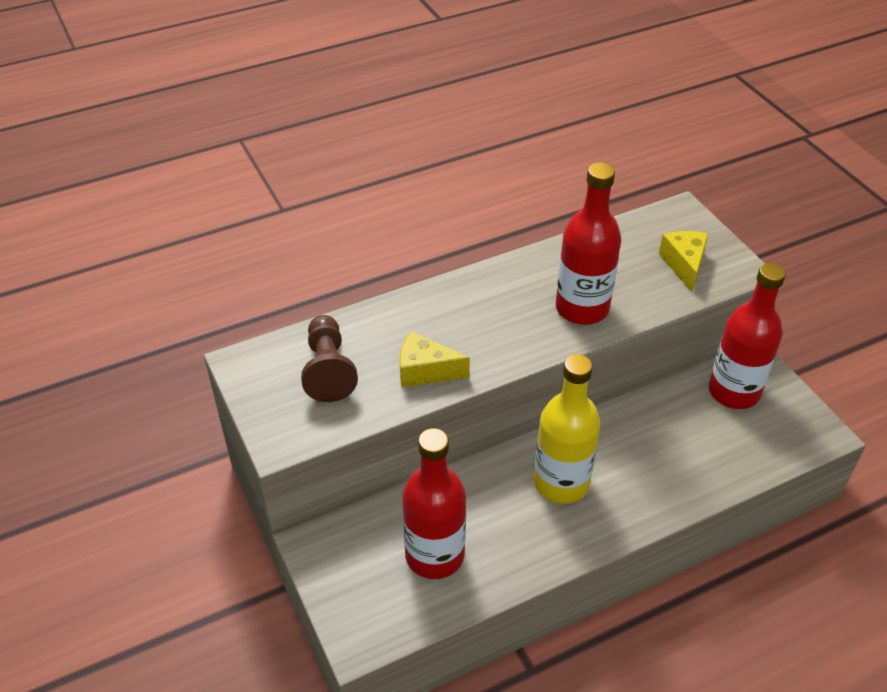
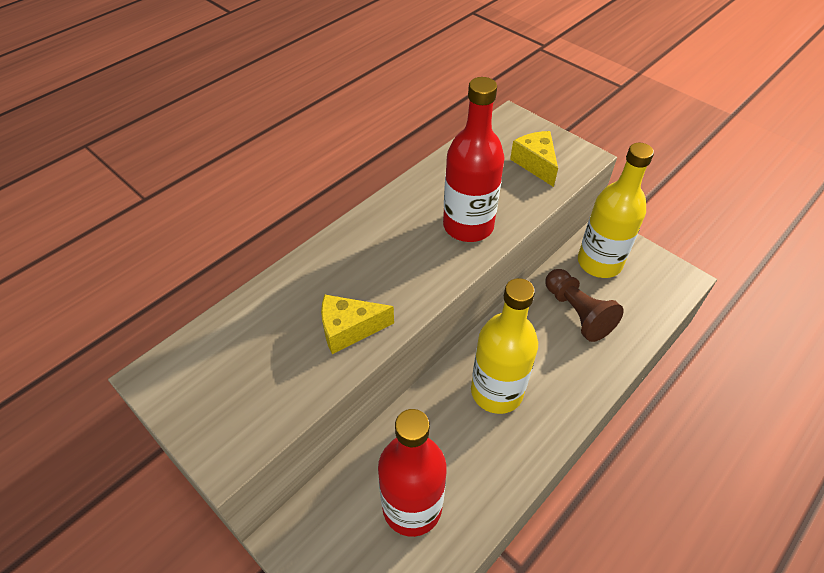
camera: 20 degrees left, 5 degrees up
brown pawn [301,315,358,402] -> brown pawn moved to [545,269,624,342]
red bottle [709,263,786,409] -> yellow bottle [578,143,654,278]

